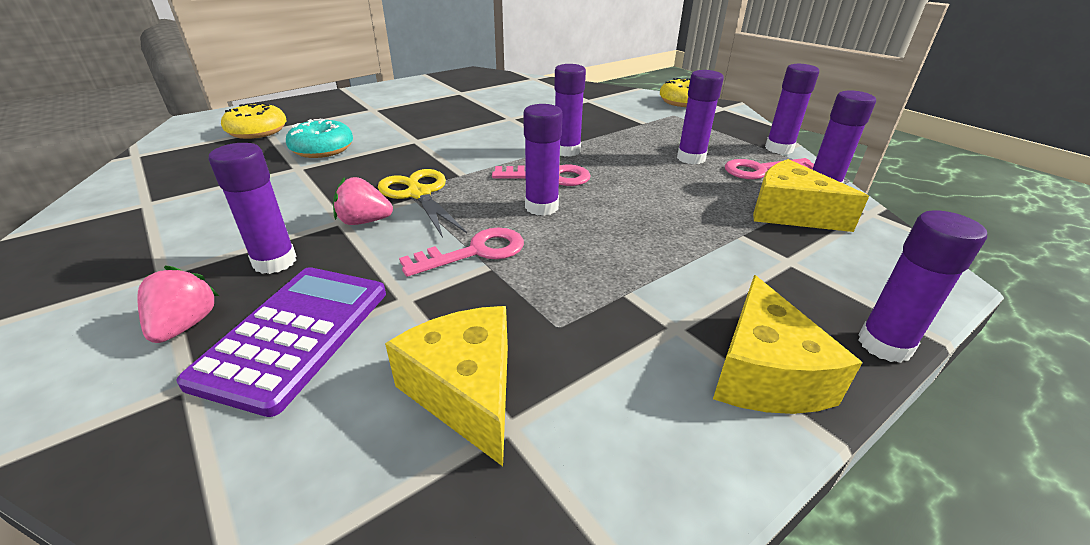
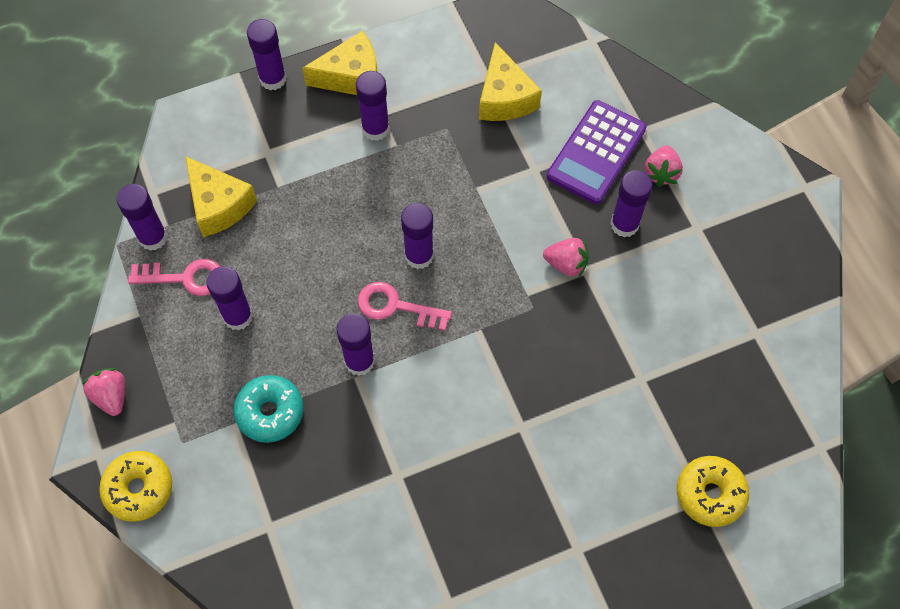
camera: 165 degrees left, 30 degrees up
turquoise donut [286,119,353,158] -> turquoise donut moved to [233,375,304,443]
yellow scissors [378,169,467,238] -> none
pink key [399,228,524,277] -> none
yellow cheese [713,275,862,414] -> yellow cheese turned 60 degrees clockwise [302,31,377,95]
purple glue stick [765,64,819,154] -> purple glue stick moved to [356,71,390,141]
none -> pink strawberry [82,368,125,416]

